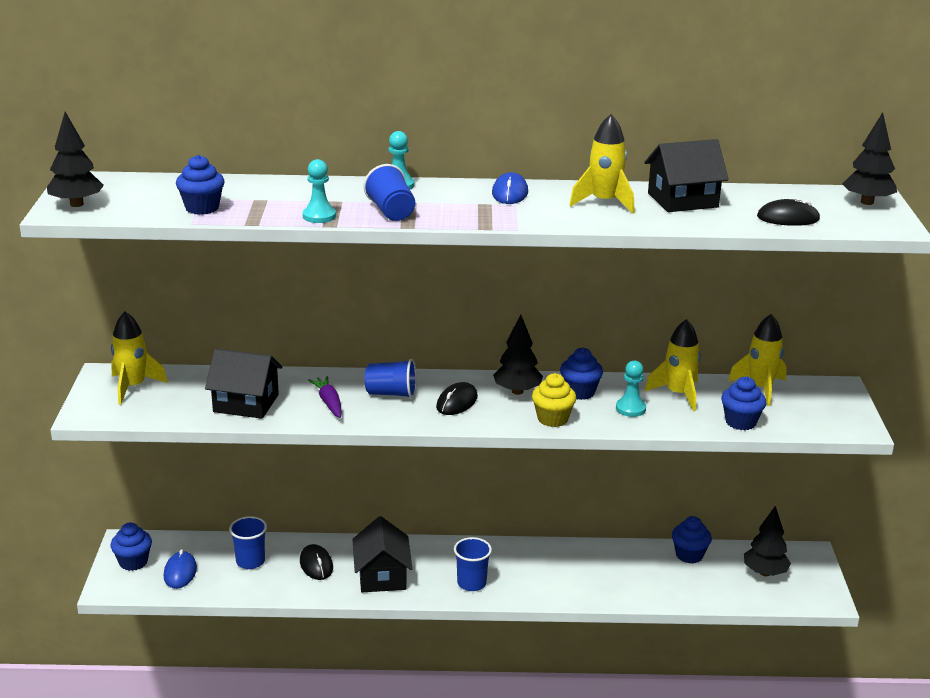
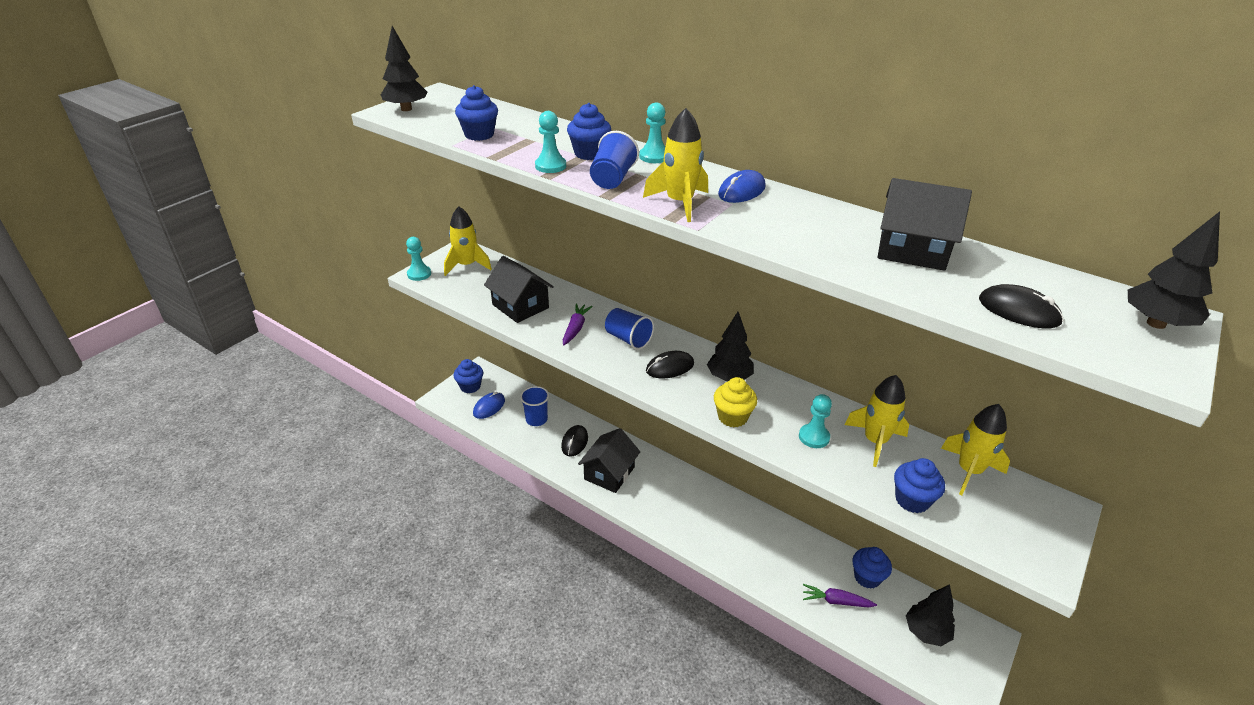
camera: 35 degrees right, 10 degrees up
blue cup [454,537,492,591] -> none
blue cupcake [560,348,603,400] -> blue cupcake moved to [567,103,611,160]
yellow rocket [569,114,635,214] -> yellow rocket moved to [643,108,708,222]
none -> turquoise pawn [406,237,431,281]
none -> purple carrot [803,584,877,608]

